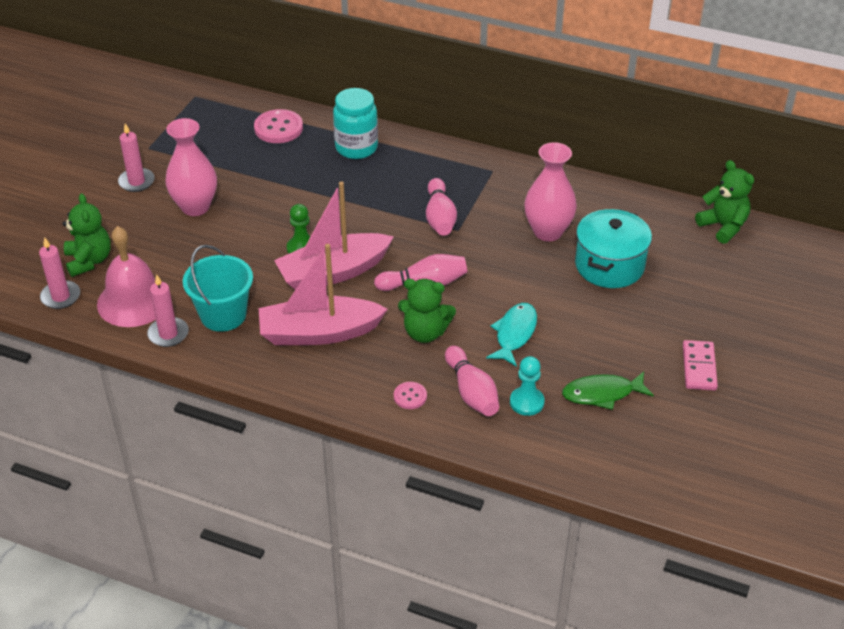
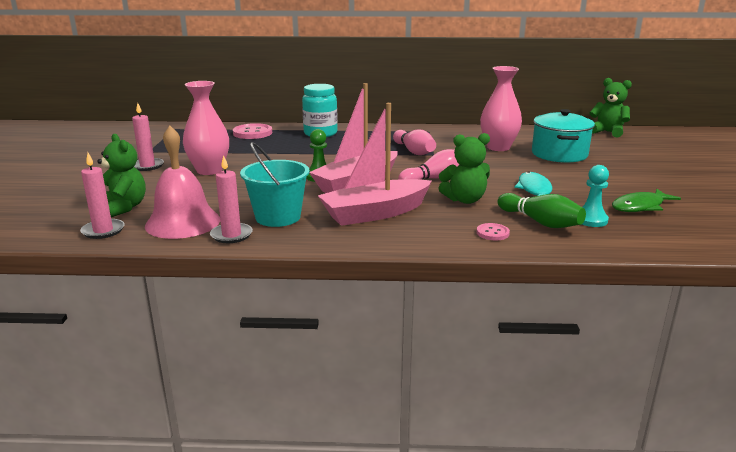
camera: 20 degrees left, 20 degrees down
pink bowling pin [445,346,499,416] -> green bowling pin [498,193,586,228]
pink domino [683,340,718,391] -> none

